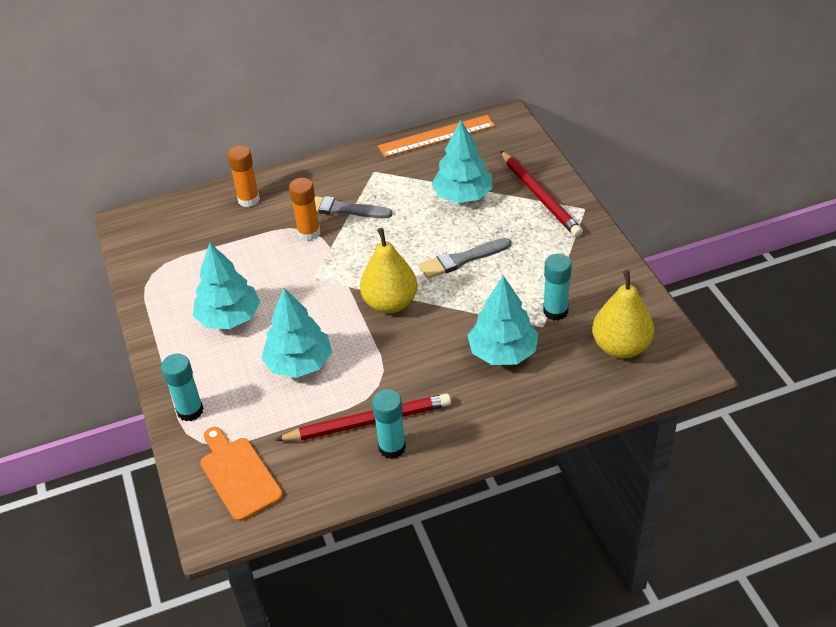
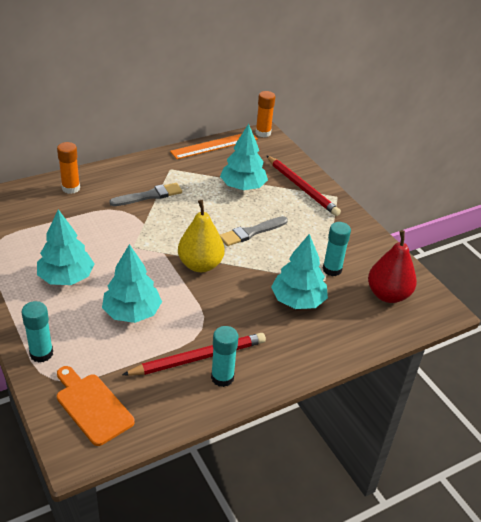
camera: 15 degrees left, 5 degrees down
orange glue stick [289,178,320,241] -> orange glue stick moved to [256,91,275,137]
grey brush [314,196,392,218] -> grey brush turned 150 degrees clockwise [109,183,182,206]
yellow pear [592,270,654,358] -> red pear [368,230,417,303]

